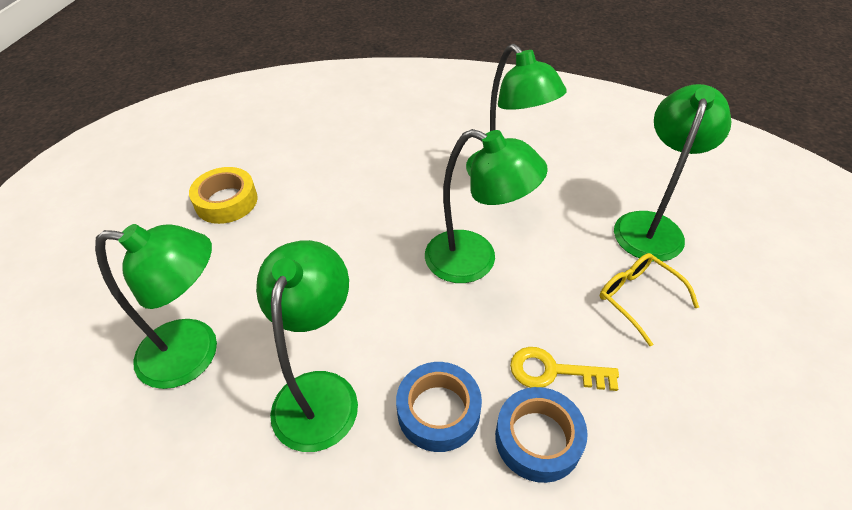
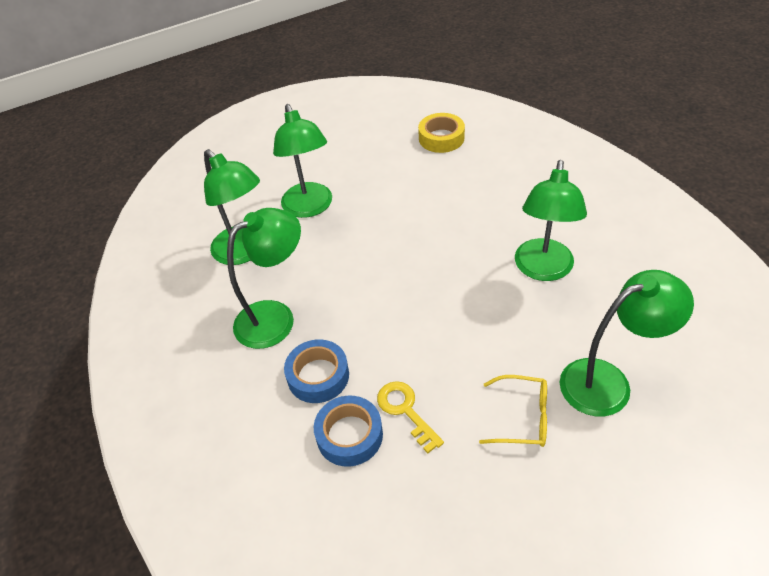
camera: 50 degrees right, 0 degrees up
yellow tape [189,167,258,224] -> yellow tape moved to [418,113,465,153]
green lamp [425,129,548,283] -> green lamp moved to [273,104,332,218]
yellow glasses [600,253,699,346] -> yellow glasses turned 90 degrees clockwise [479,375,547,447]

